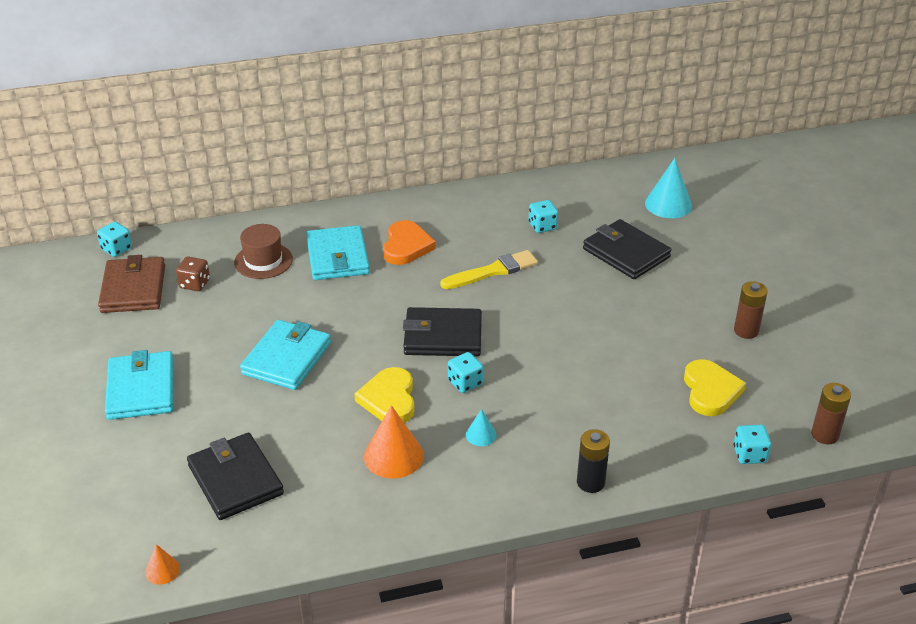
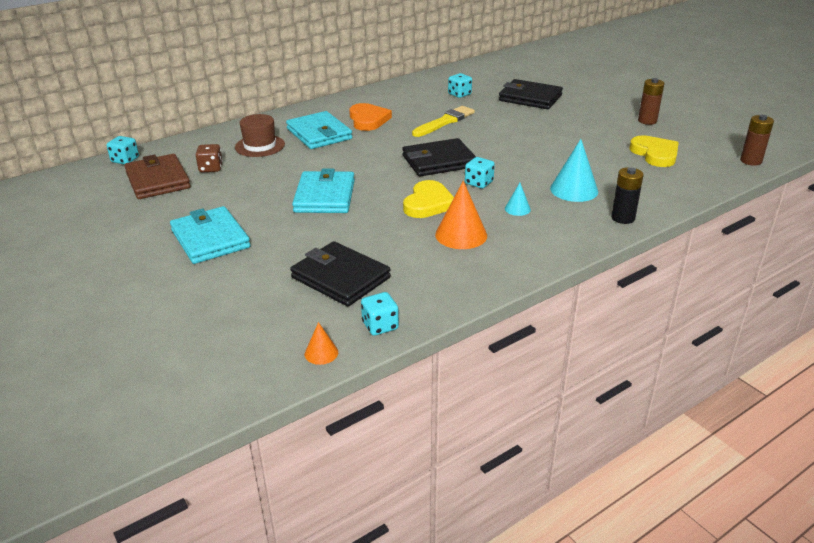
camera: 20 degrees left, 5 degrees down
yellow heart [354,367,415,423] -> yellow heart turned 135 degrees counterclockwise [403,180,454,218]
turquoise cone [645,158,692,218] -> turquoise cone moved to [550,139,598,202]
turquoise dice [734,425,771,464] -> turquoise dice moved to [361,292,399,336]

